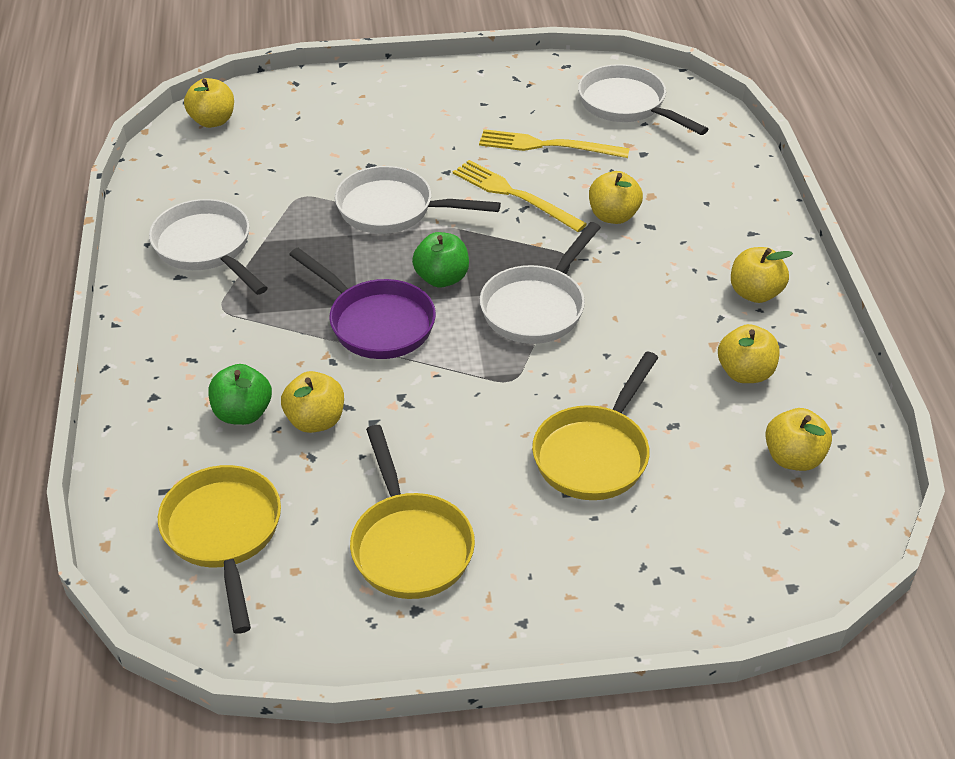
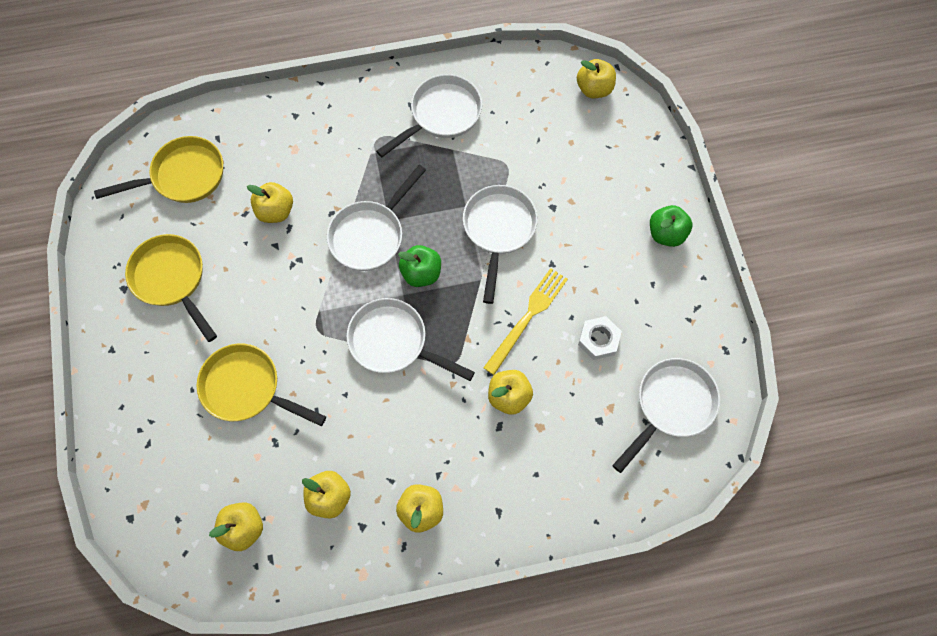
camera: 85 degrees right, 25 degrees up
green apple [208,364,272,425] -> green apple moved to [650,205,693,247]
purple pan [289,248,436,359] -> white pan [327,165,426,271]
yellow pan [350,425,475,599] -> yellow pan turned 75 degrees clockwise [125,234,217,342]
yellow fork [479,129,630,158] -> white nut [578,316,622,360]

